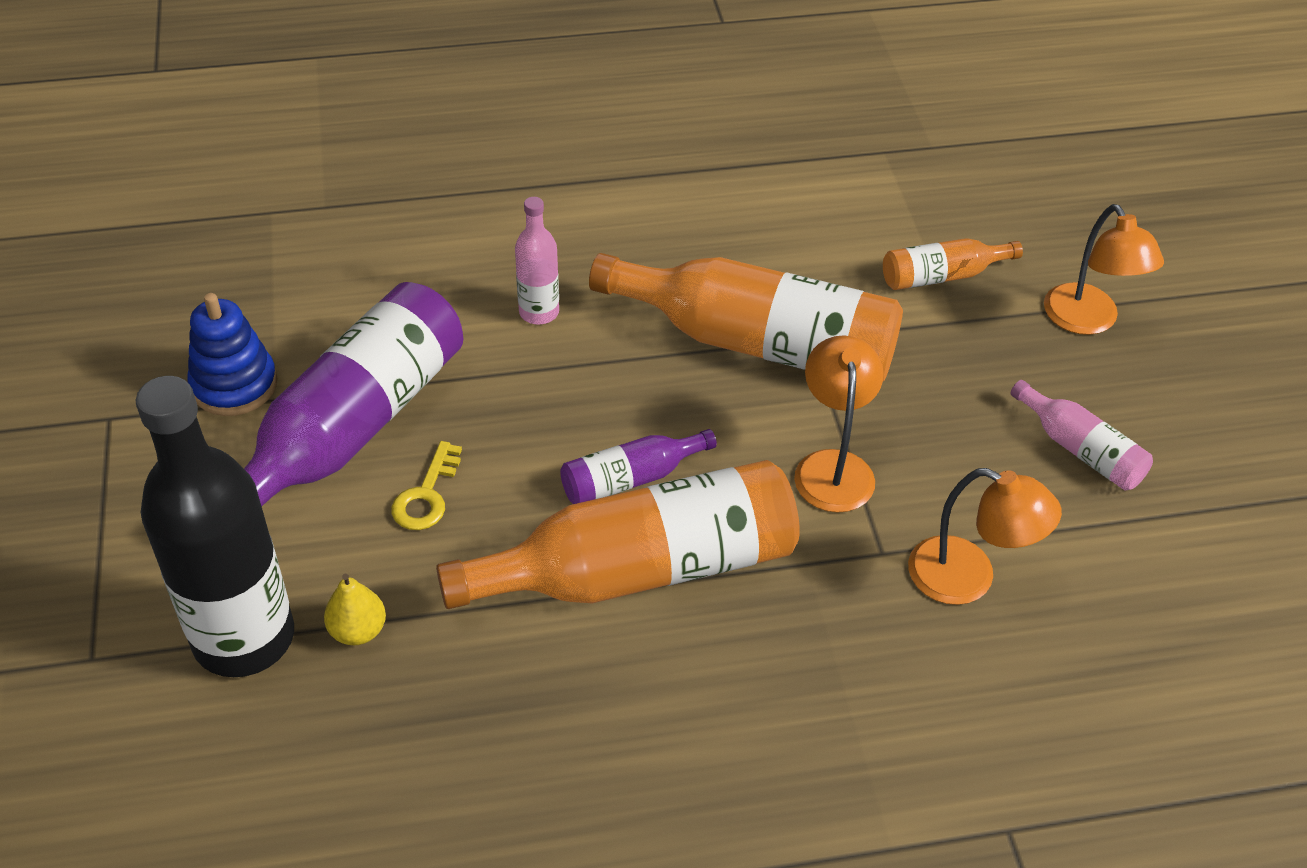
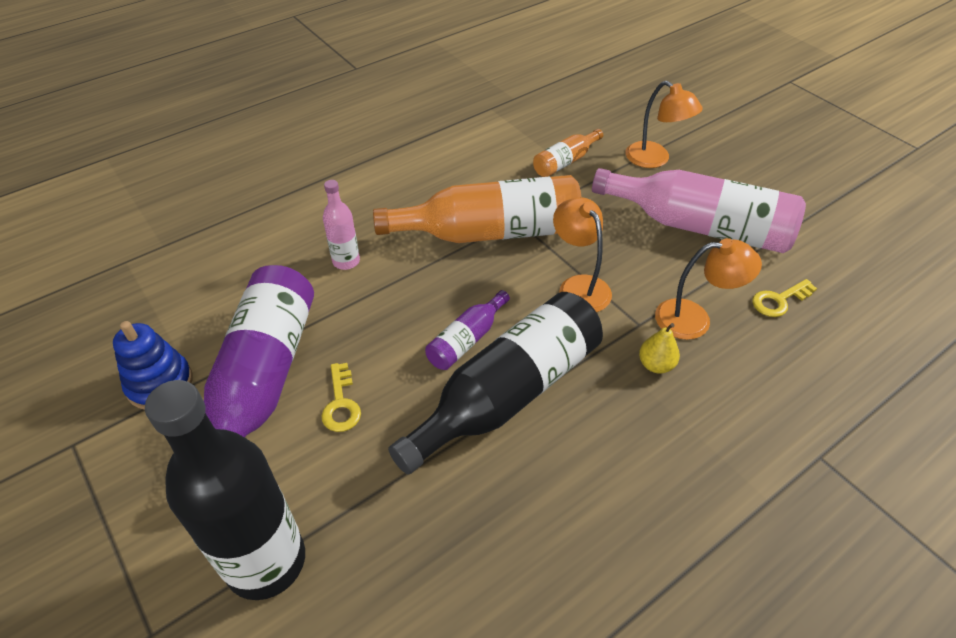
camera: 25 degrees left, 0 degrees up
yellow pear [324,574,386,645] -> yellow pear moved to [639,323,680,374]
orange bottle [436,460,800,609] -> black bottle [388,292,603,475]
pink bottle [1010,380,1153,490] -> pink bottle [592,168,806,253], size x2.10
none -> yellow key [752,279,817,317]

